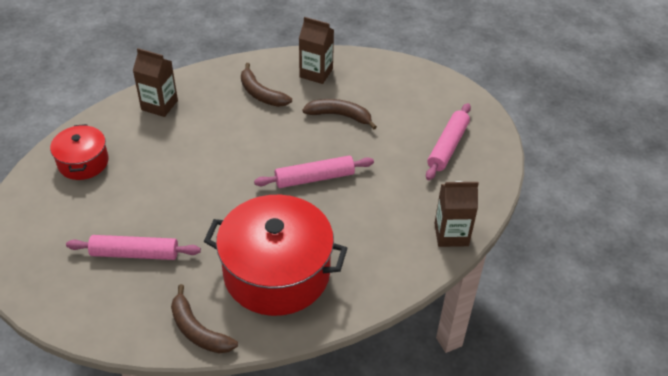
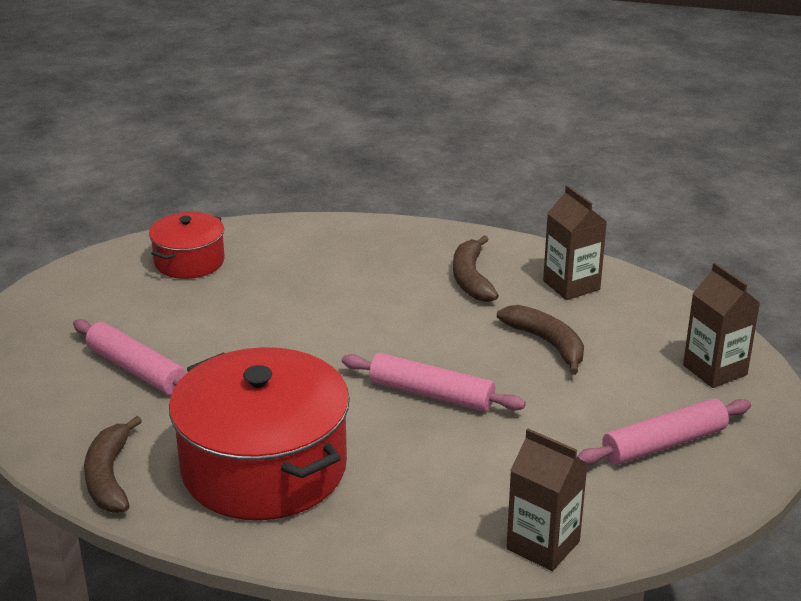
camera: 40 degrees right, 15 degrees down
brown carton [133,48,178,117] -> brown carton moved to [683,263,760,388]

